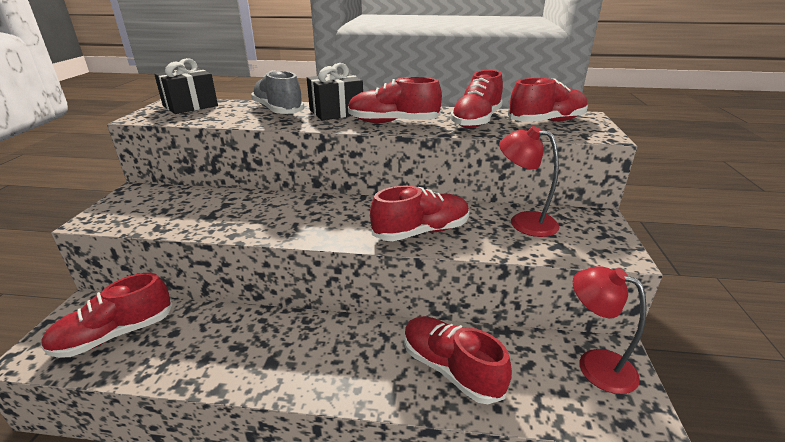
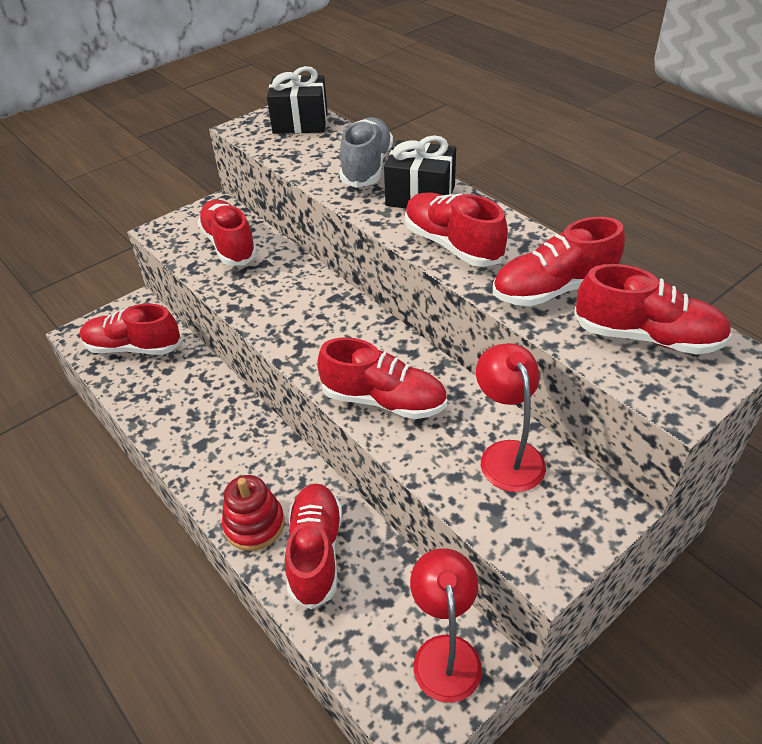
camera: 45 degrees right, 15 degrees up
none -> red shoe [197,200,258,266]
none -> red stacking toy [222,475,285,551]

